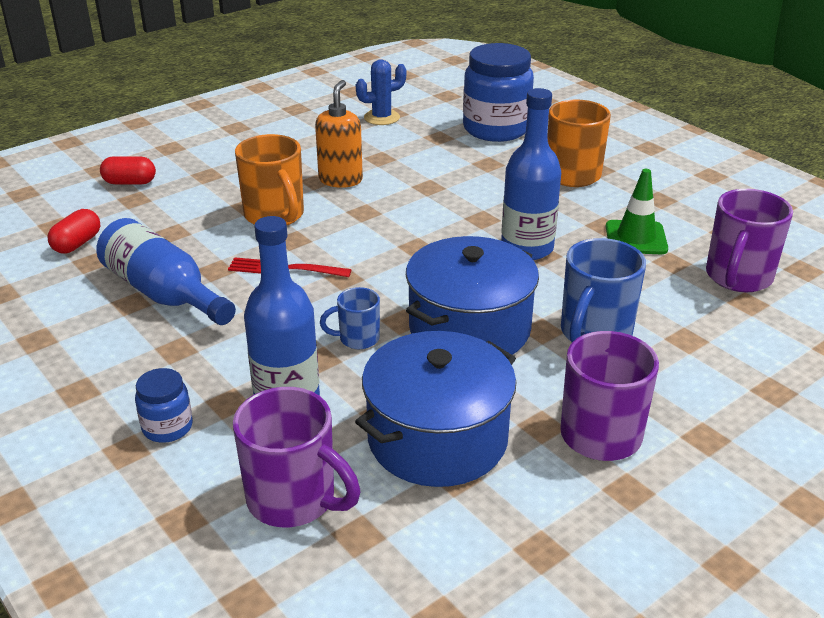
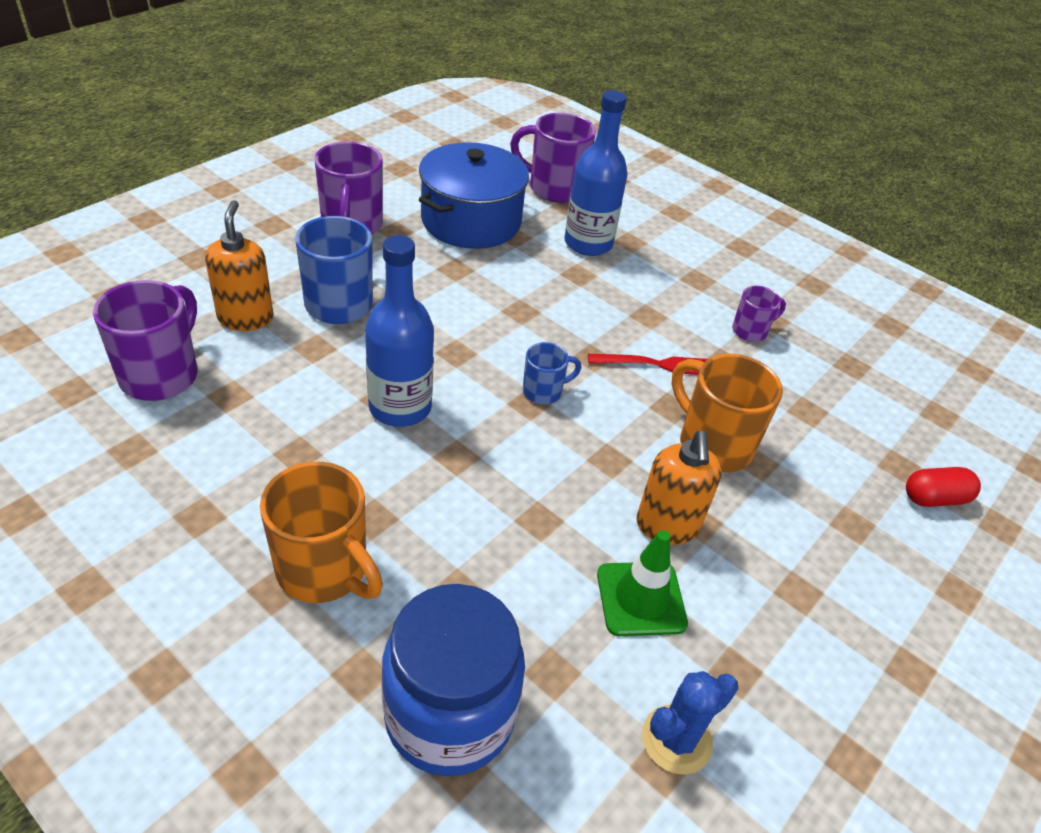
camera: 165 degrees right, 10 degrees up
red capsule [47,209,100,254] -> none
blue bottle [96,218,236,325] -> purple mug [732,286,786,342]
blue jar [135,368,193,443] -> none
blue mug [320,287,380,349] -> blue mug moved to [523,342,581,404]
blue pot [406,236,539,355] -> none
green traffic cone [606,169,668,254] -> green traffic cone moved to [597,530,688,636]
none -> orange soap dispenser [205,200,273,331]

